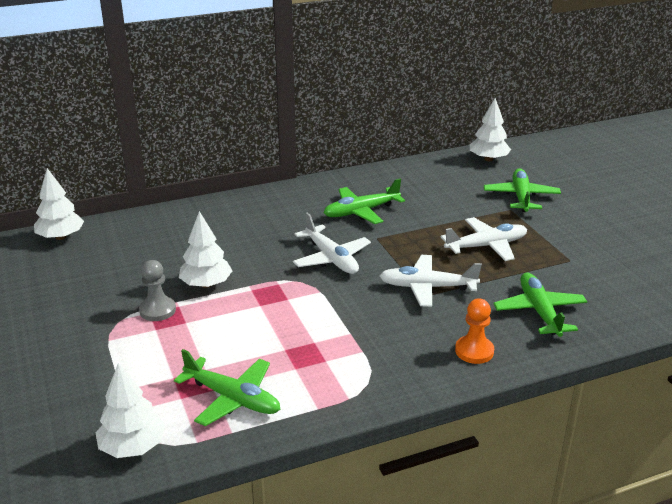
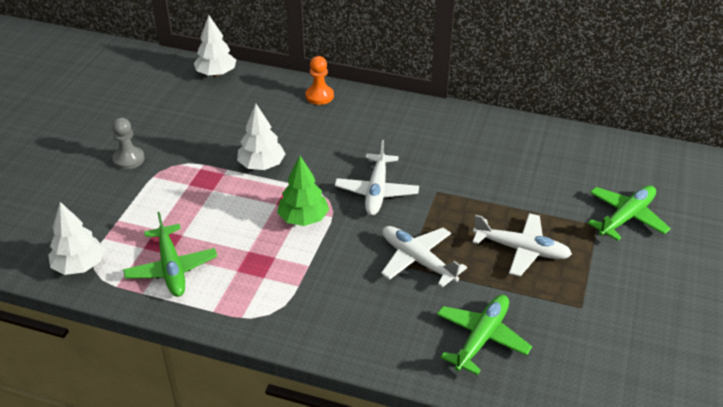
camera: 40 degrees right, 10 degrees up
grey pawn [139,260,176,321] -> grey pawn moved to [112,117,145,170]
green plane [324,179,405,224] -> none
orange pawn [455,298,494,364] -> orange pawn moved to [305,56,334,105]
white tree [470,98,511,161] -> none
none -> green tree [277,156,329,226]

